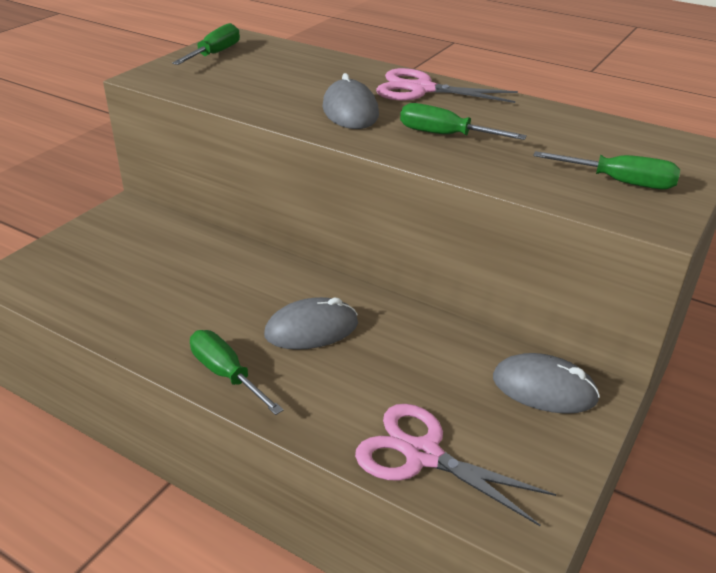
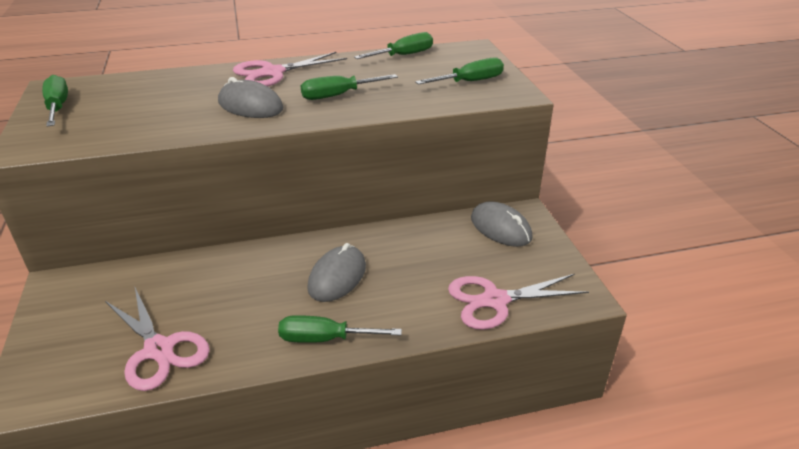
camera: 45 degrees left, 0 degrees up
grey mouse [493,353,600,414] -> grey mouse turned 75 degrees clockwise [471,201,532,247]
none -> pink scissors [105,288,210,391]
none -> green screwdriver [354,32,433,59]

